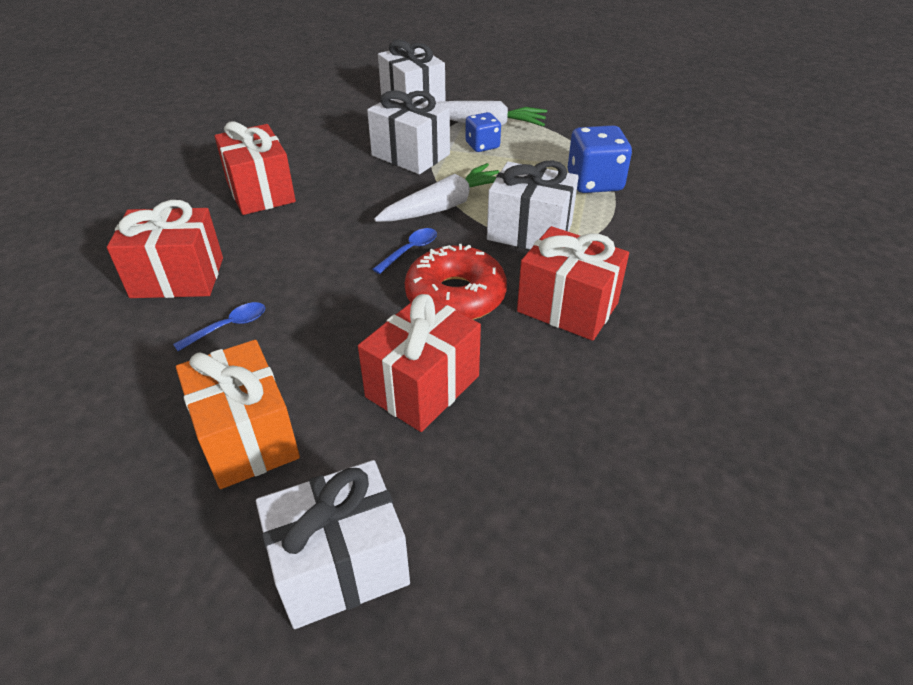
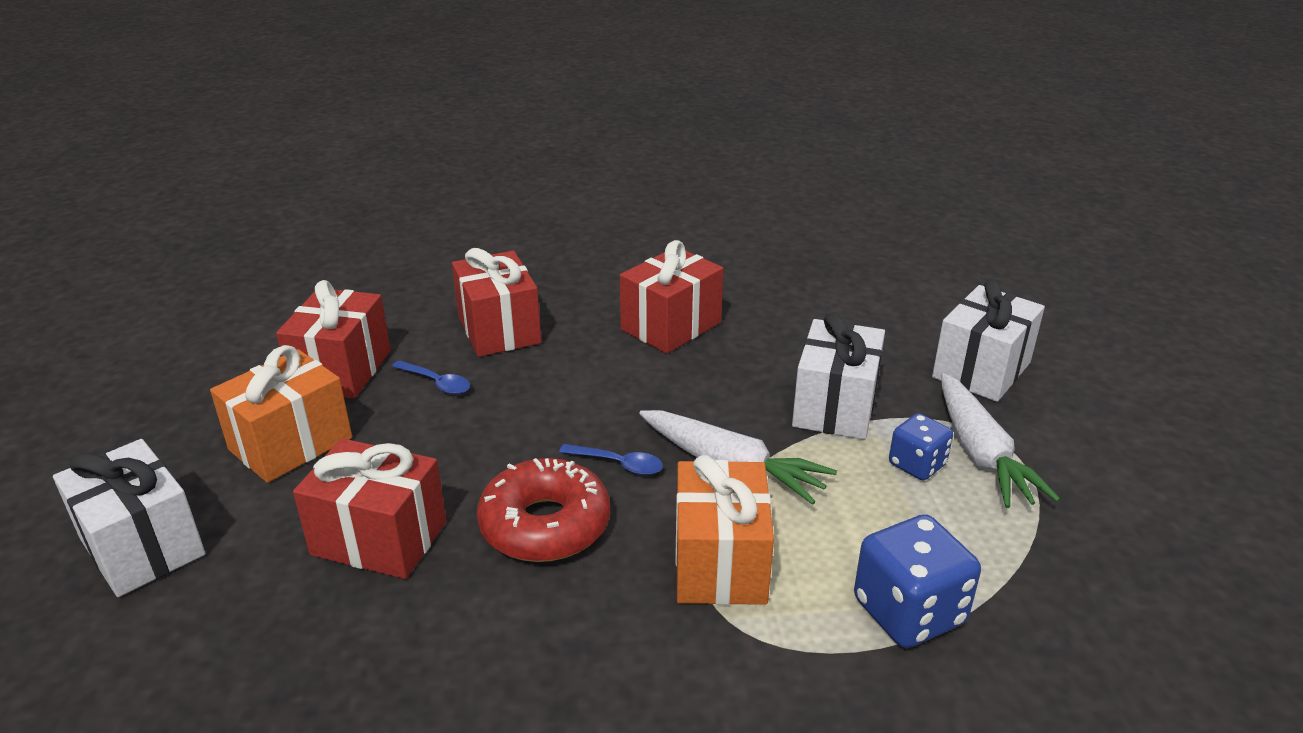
camera: 70 degrees right, 10 degrees down
white gift [487,160,579,249] -> orange gift [675,455,774,605]
red gift [517,226,629,341] -> red gift moved to [276,280,391,398]

